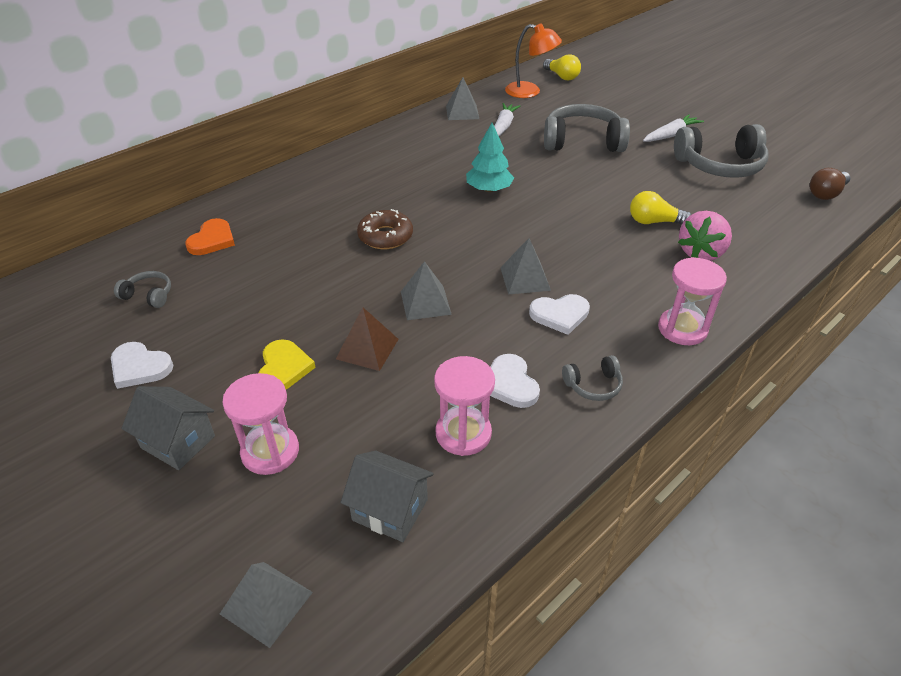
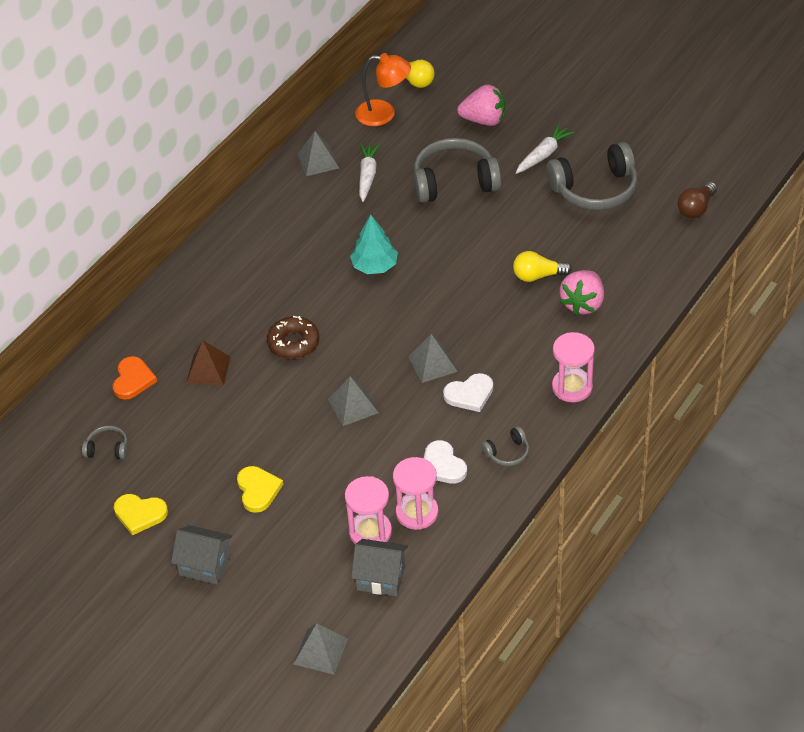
camera: 10 degrees left, 5 degrees up
white heart [111,342,173,389] -> yellow heart [114,494,168,535]
pink hourglass [222,373,299,475] -> pink hourglass moved to [345,476,392,544]
brown pyramid [336,307,399,371] -> brown pyramid moved to [186,340,231,386]
none -> pink strawberry [457,84,505,126]

